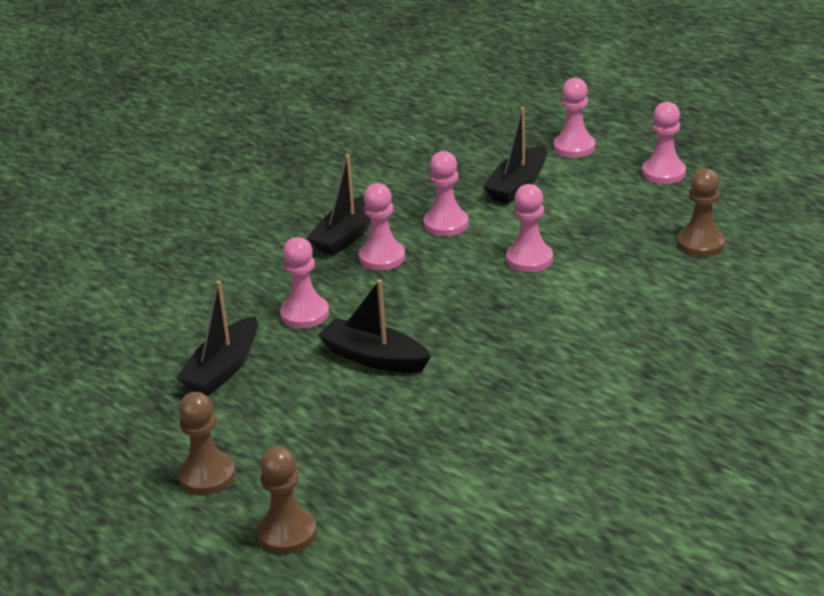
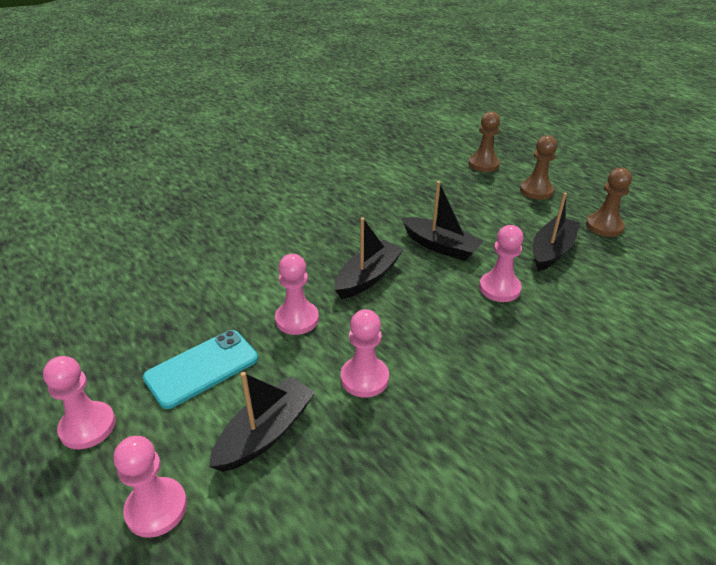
camera: 175 degrees left, 5 degrees up
black boat [307,154,371,256] -> black boat moved to [334,217,404,299]
pink pawn [359,183,405,271] -> none
brown pawn [677,168,725,257] -> brown pawn moved to [586,168,632,237]
none -> turquoise phone [143,330,258,409]

